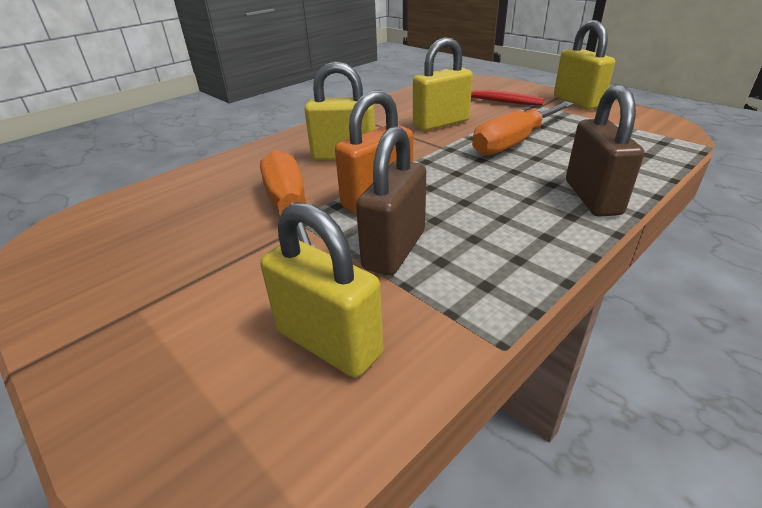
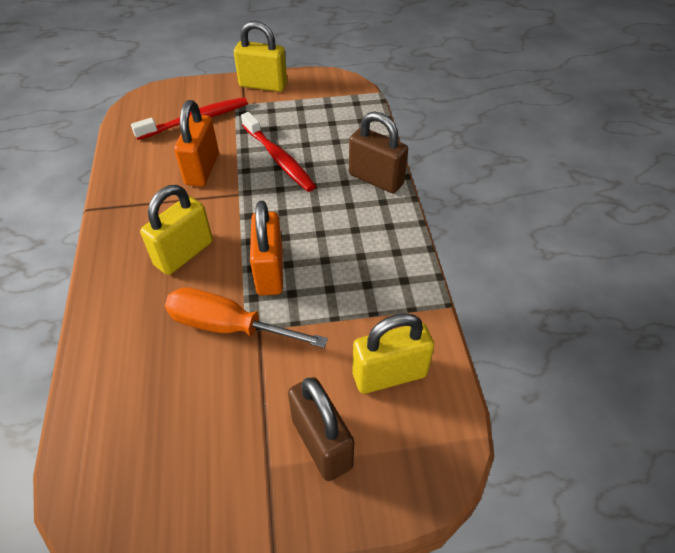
camera: 55 degrees left, 15 degrees up
brown padlock [356,126,426,275] -> brown padlock moved to [288,377,354,481]
yellow padlock [413,37,473,131] -> orange padlock [174,100,219,187]
orange screwdriver [472,101,574,156] -> red toothbrush [241,112,316,192]

